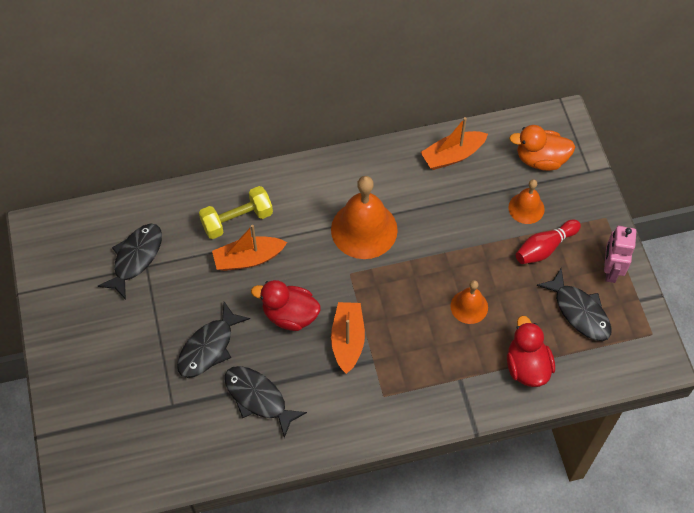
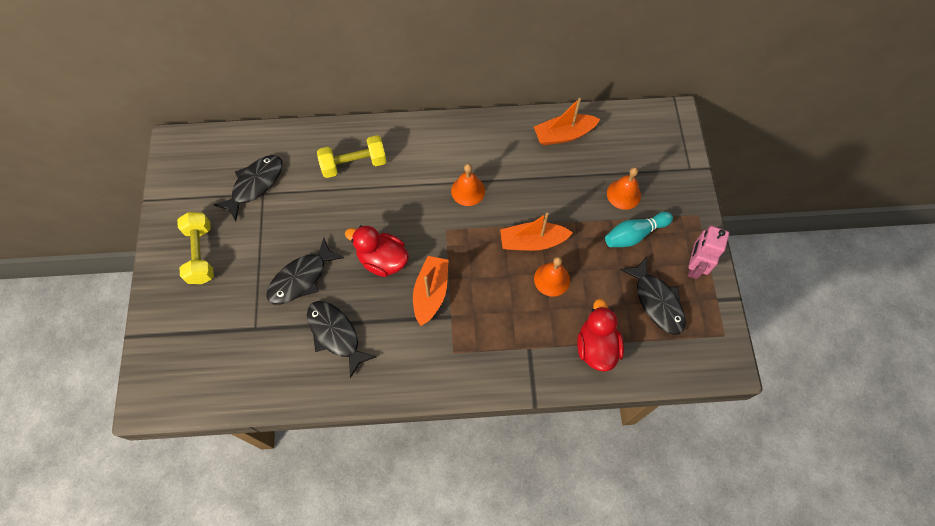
camera: 10 degrees right, 5 degrees up
orange boat [212,225,287,271] -> orange boat moved to [500,213,573,251]
orange bell [331,176,398,259] -> orange bell [451,164,485,206], size x0.55
orange duck [509,125,575,171] -> none
red bowling pin [516,220,581,264] -> turquoise bowling pin [605,212,673,247]
none -> yellow dumbbell [177,212,214,284]

